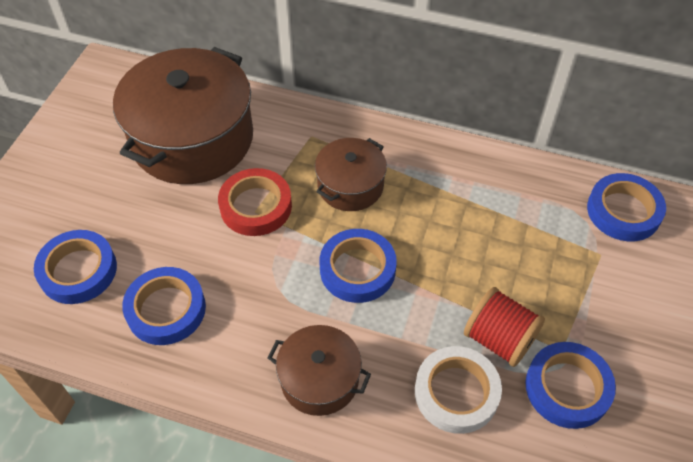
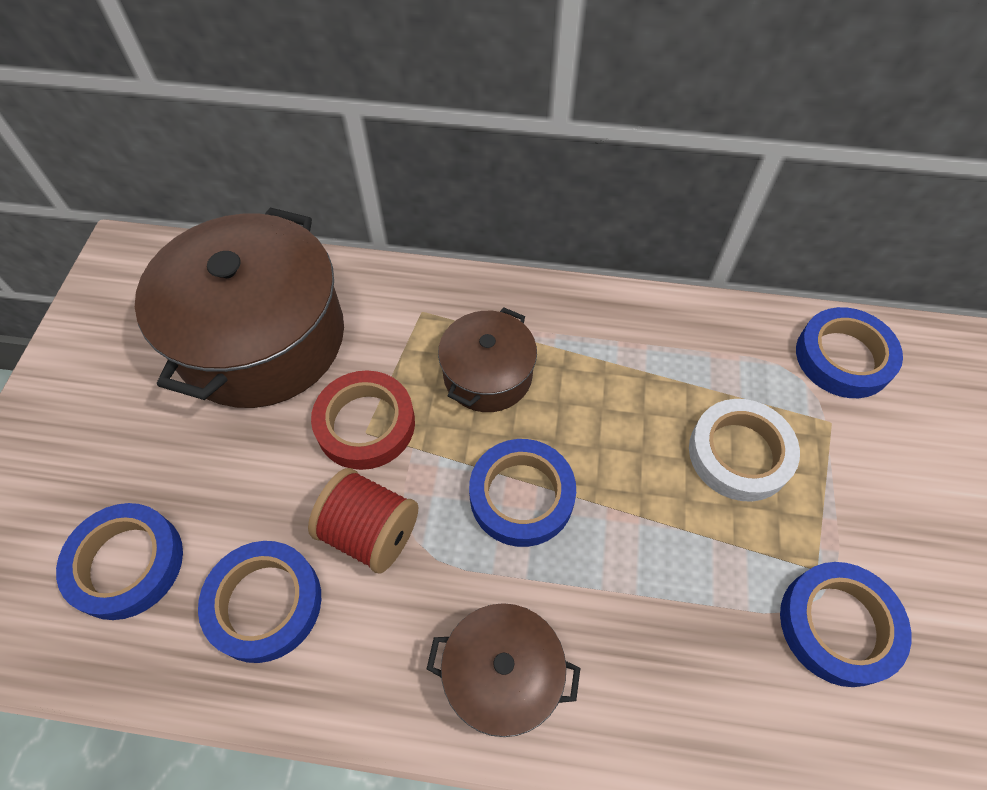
camera: 10 degrees left, 5 degrees up
white tape [415,346,502,434] -> white tape moved to [689,399,800,502]
red spool [464,287,545,367] -> red spool moved to [308,468,418,574]

